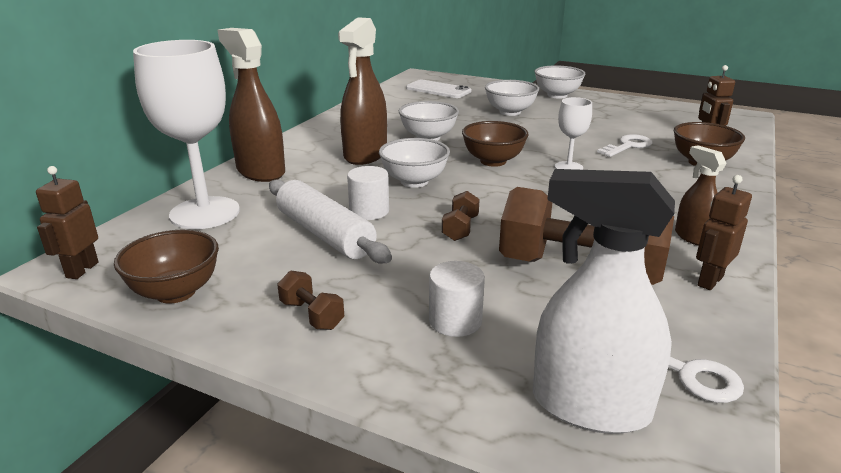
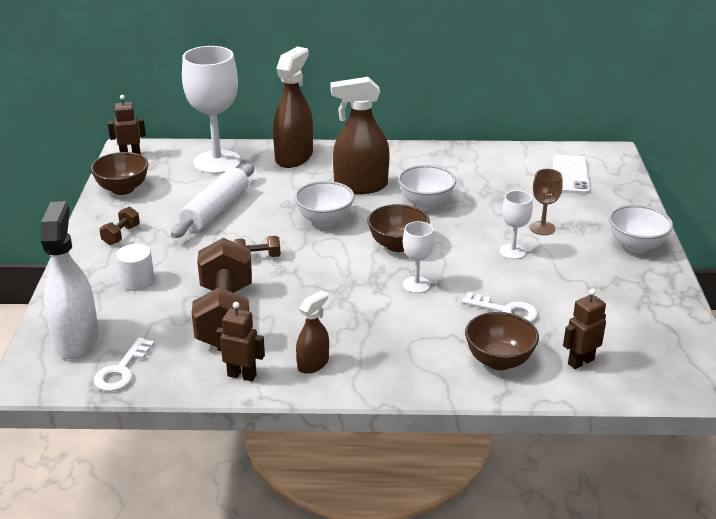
camera: 65 degrees right, 5 degrees up
white cylinder [347,166,389,220] -> none
white bowl [485,80,539,116] -> brown goblet [530,169,563,235]
none -> white goblet [500,190,533,259]

